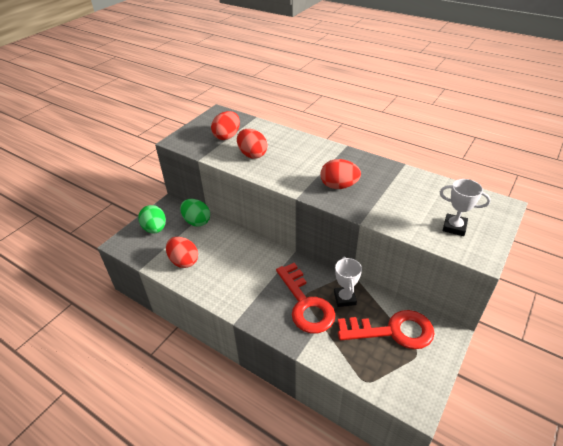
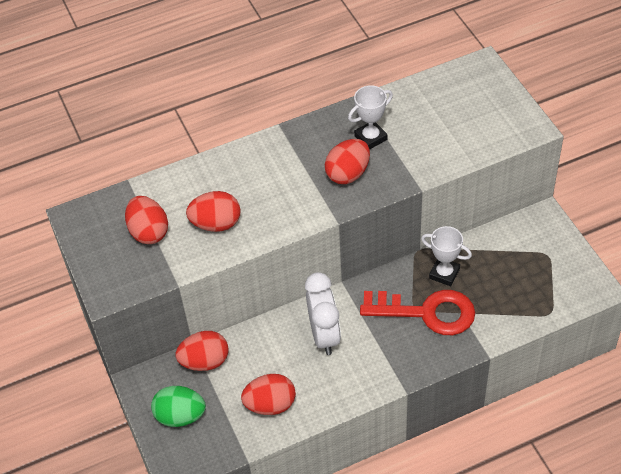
camera: 55 degrees left, 10 degrees up
green egg [180,199,210,227] -> red egg [176,331,229,371]
red key [338,310,435,349] -> none
white trophy [440,179,491,236] -> white trophy moved to [348,85,393,149]
none -> white clock [305,272,341,355]

